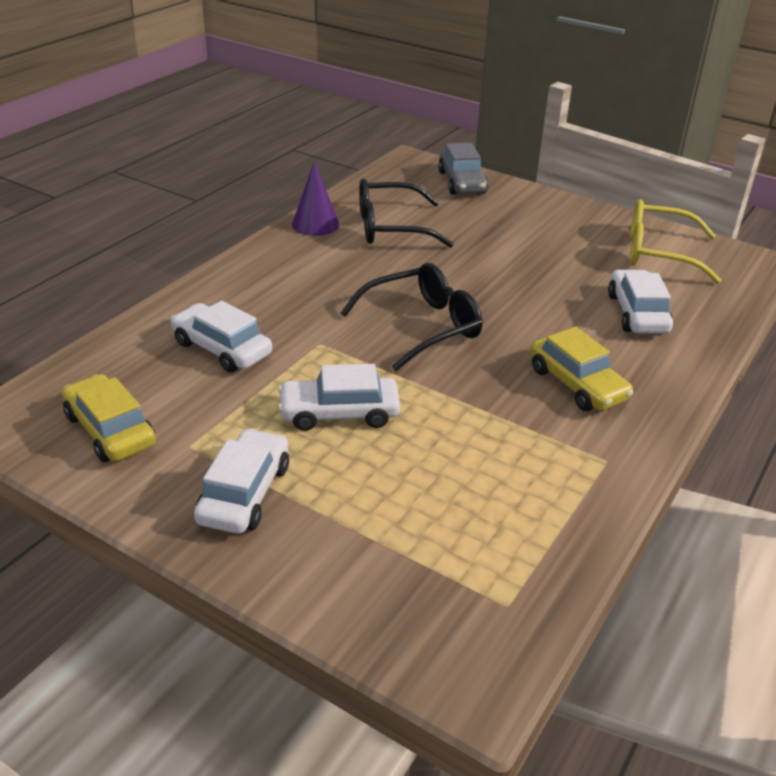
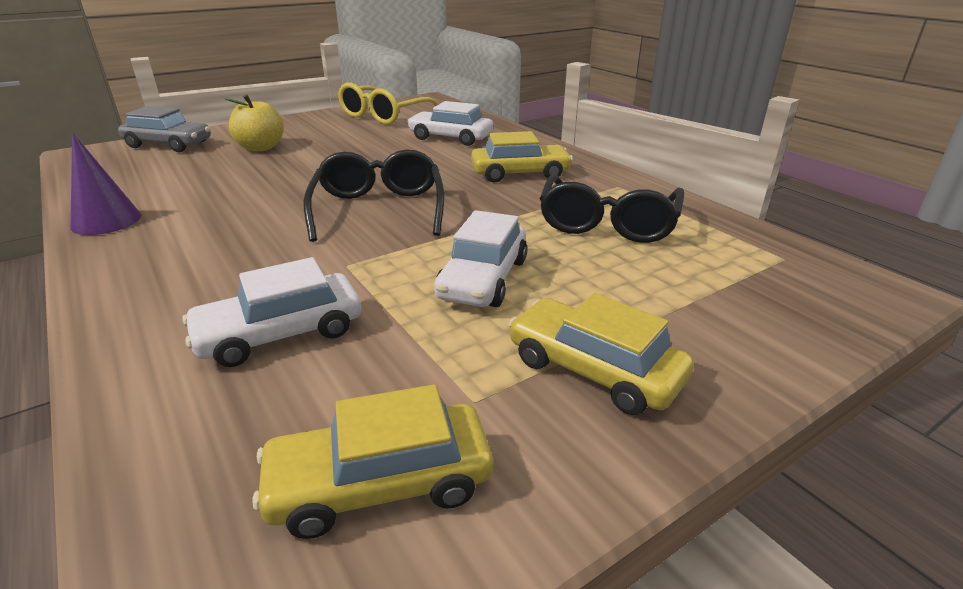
camera: 65 degrees left, 5 degrees down
white car [194,428,289,534] -> yellow car [509,293,694,415]
black glasses [359,179,454,248] -> black glasses moved to [540,174,684,243]
none -> yellow apple [224,94,284,151]

